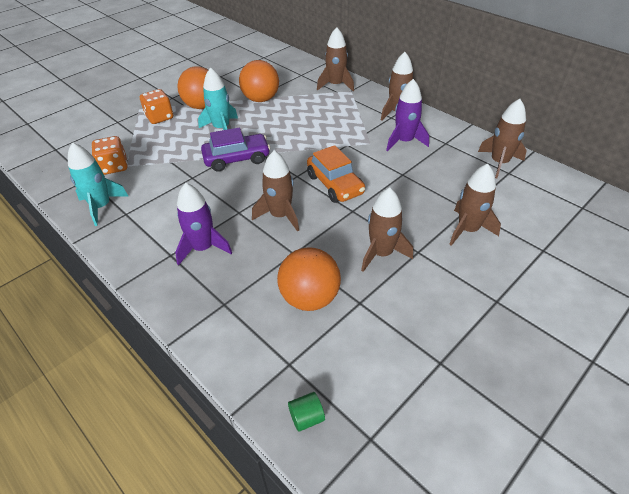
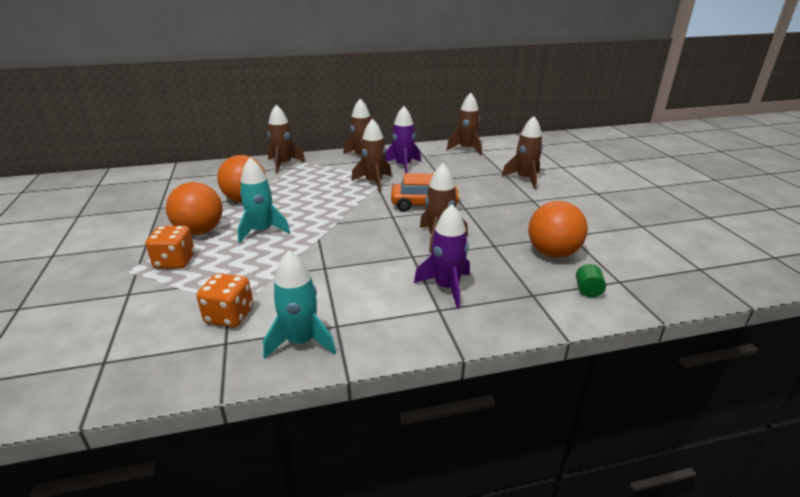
camera: 60 degrees left, 15 degrees down
purple car [201,128,270,172] -> none
green cylinder [288,392,325,432] -> green cylinder moved to [576,264,606,297]
brown rocket [361,187,413,272] -> brown rocket moved to [351,119,392,193]

